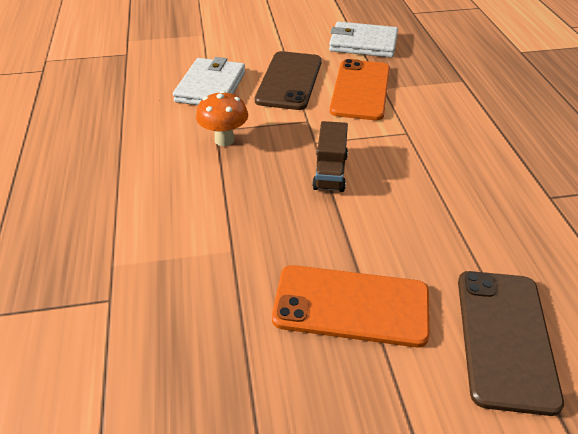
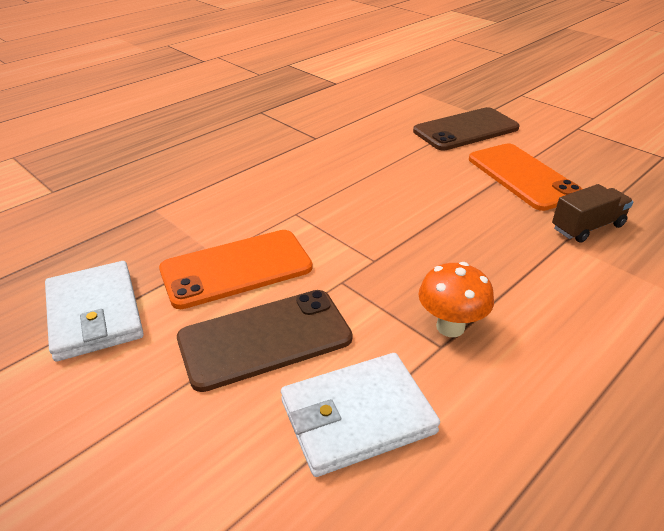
camera: 125 degrees left, 5 degrees down
brown truck [312,121,348,192] -> brown truck moved to [552,184,633,243]

